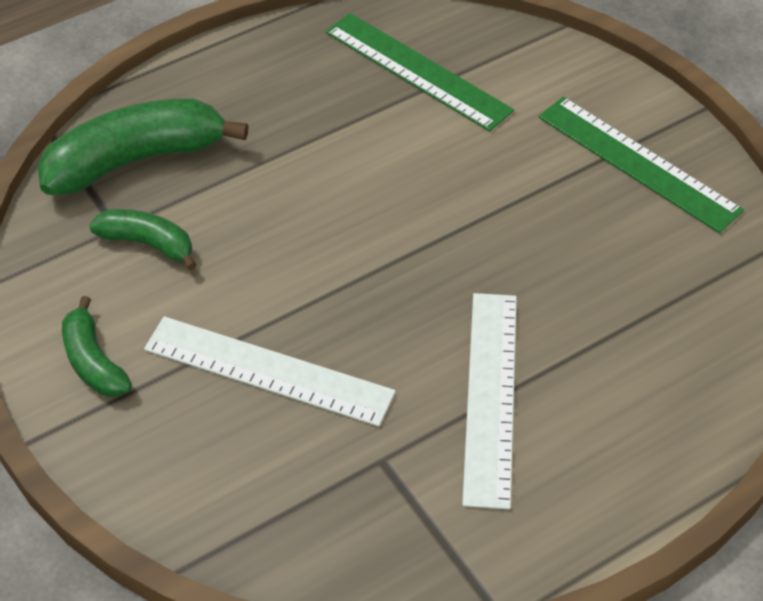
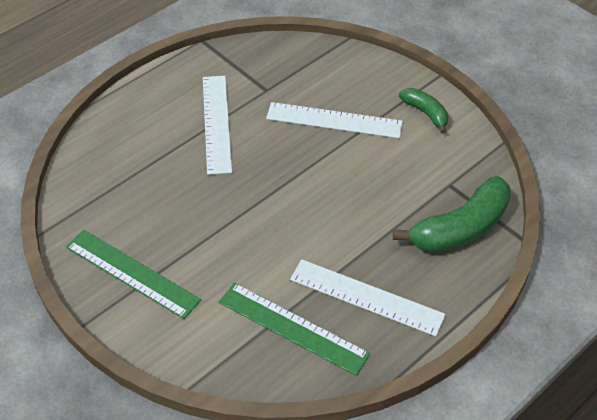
camera: 170 degrees right, 0 degrees up
green banana [89,209,196,270] -> none
none -> white ruler [290,259,446,336]

